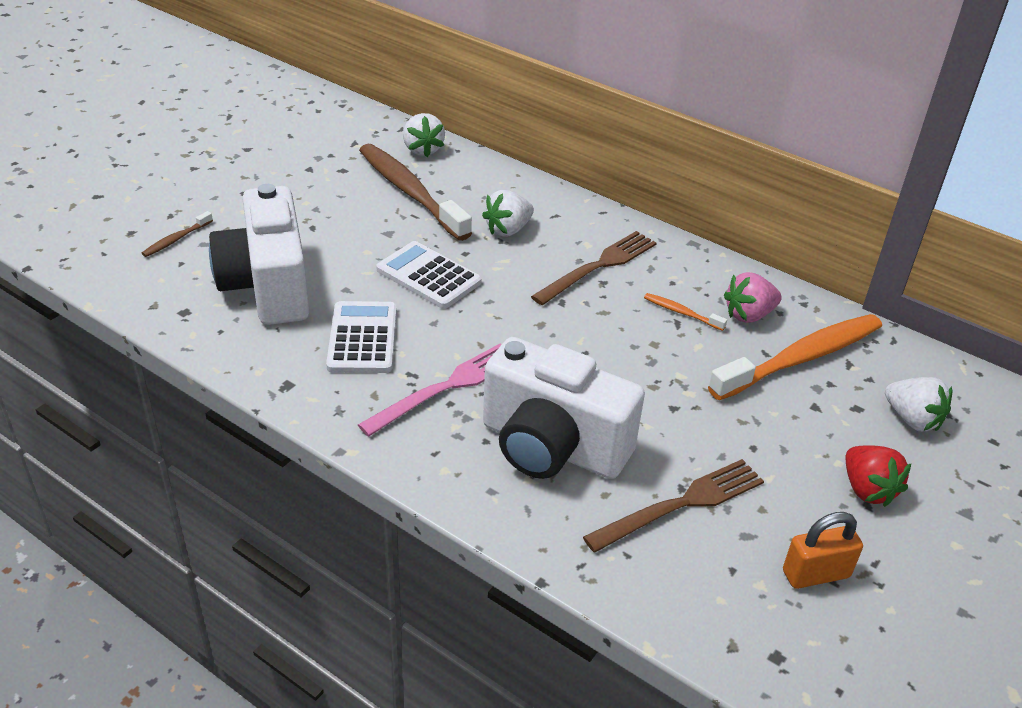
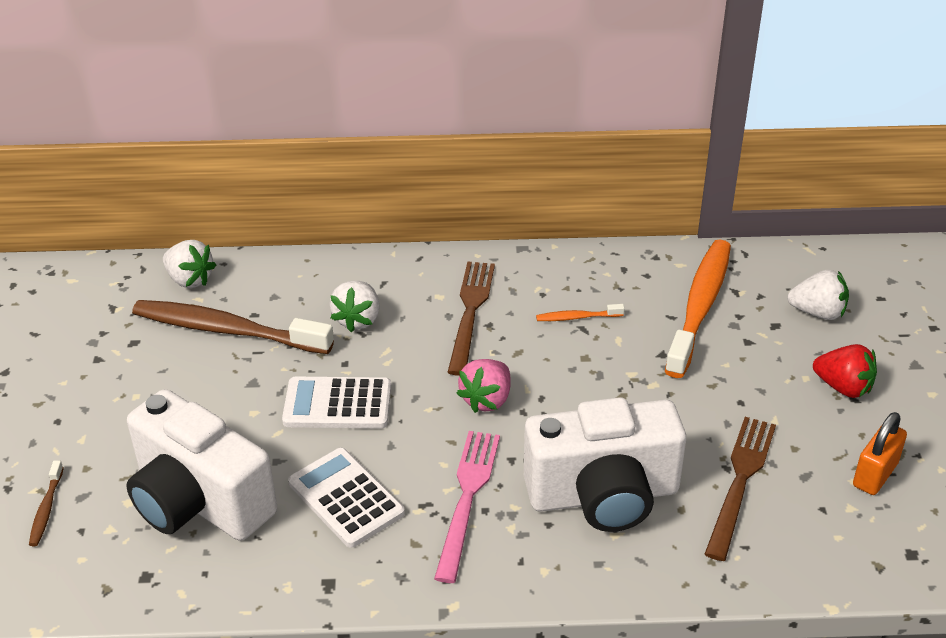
camera: 35 degrees left, 0 degrees up
pink strawberry [724,272,782,323] -> pink strawberry moved to [456,359,511,413]

